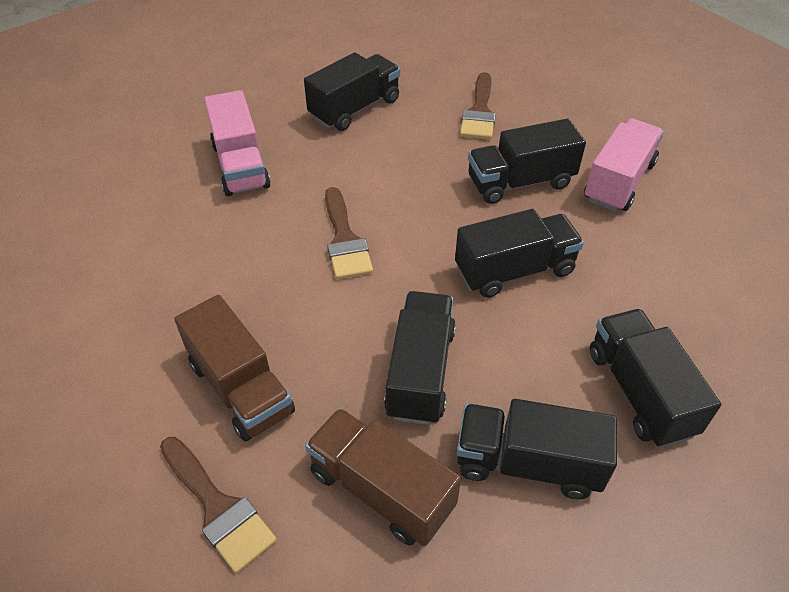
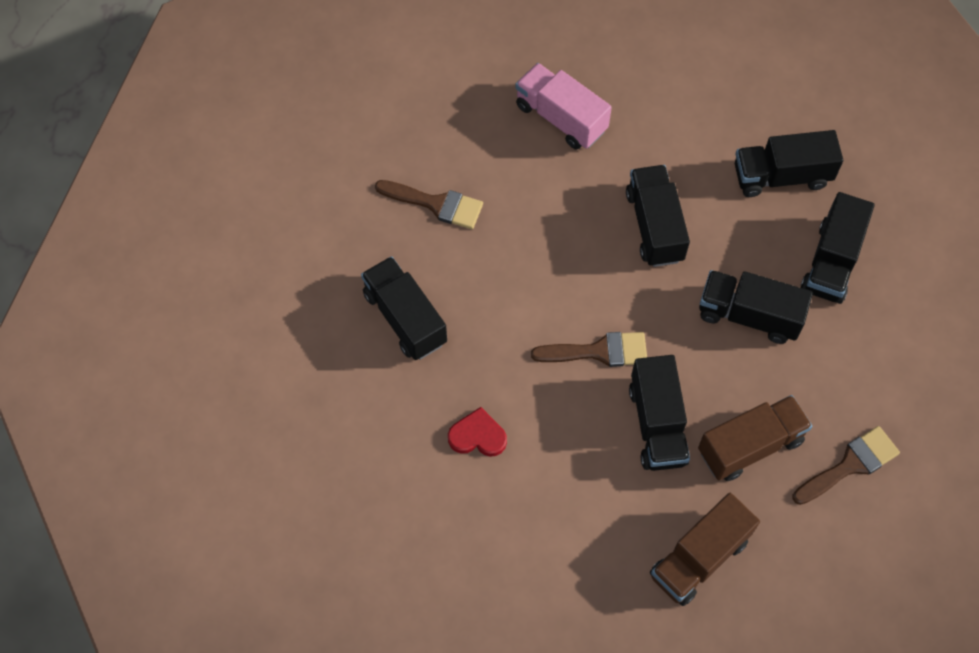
camera: 80 degrees left, 15 degrees up
pink truck [204,90,271,196] -> red heart [448,407,507,457]
brown truck [305,408,461,546] -> brown truck moved to [650,493,760,606]
black truck [468,118,586,204] -> black truck moved to [629,355,690,471]

